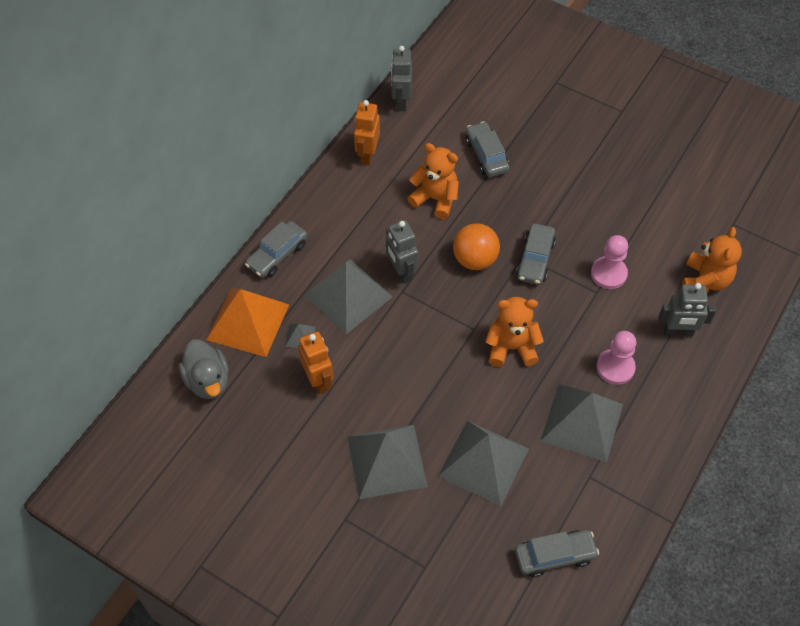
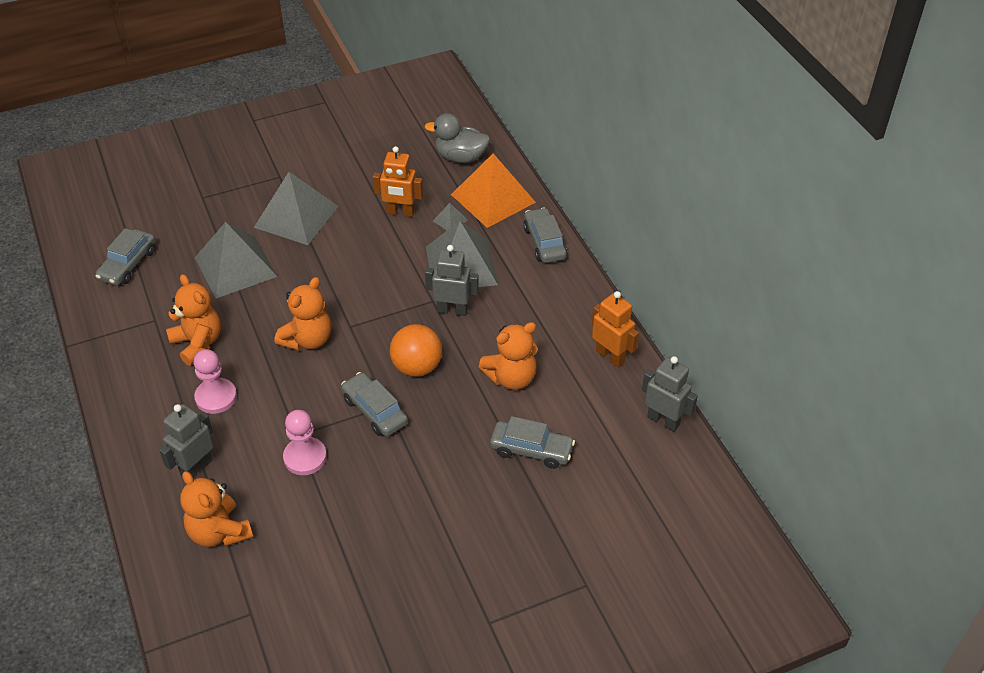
camera: 125 degrees right, 10 degrees down
grey pyramid [541,384,623,462] -> orange teddy bear [166,274,221,366]

